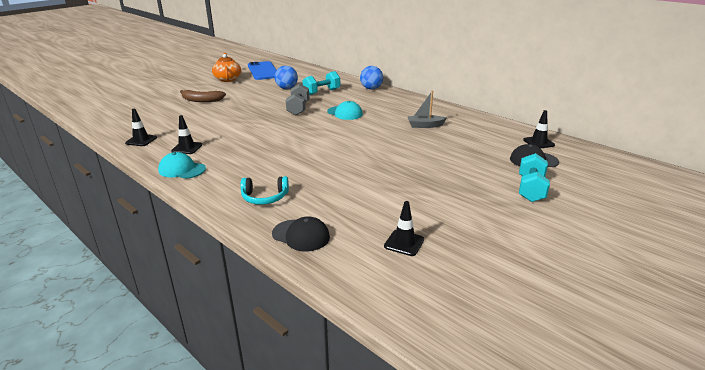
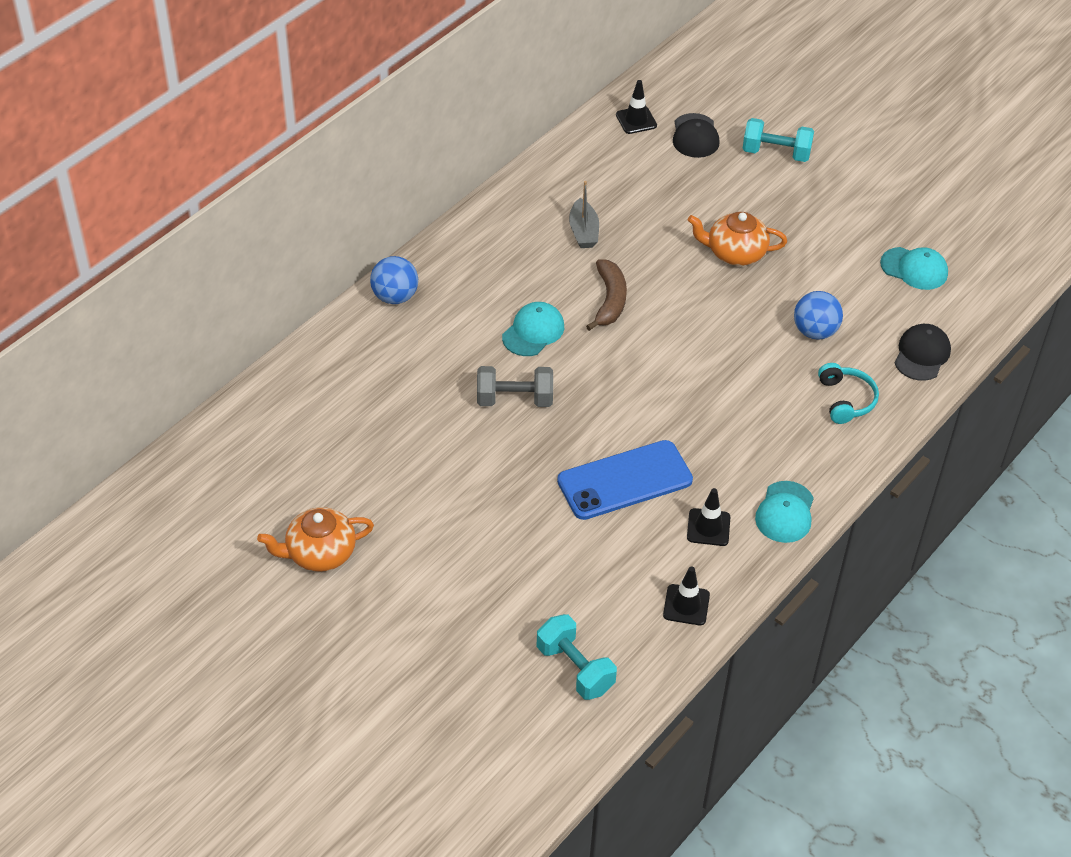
camera: 95 degrees left, 20 degrees up
brown banana [180,90,226,102] -> brown banana moved to [586,259,627,331]
blue phone [248,61,276,80] -> blue phone moved to [557,440,693,520]
blue ball [275,66,298,89] -> blue ball moved to [794,291,843,340]
turquoise dumbbell [303,71,340,95] -> turquoise dumbbell moved to [537,614,617,700]
black traffic cone [384,201,424,256] -> turquoise cap [880,247,948,290]
none -> orange teapot [688,212,787,266]

